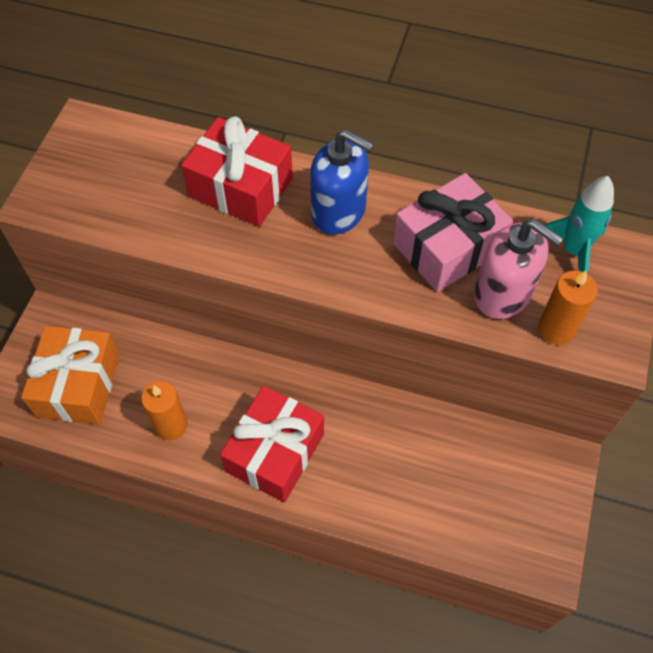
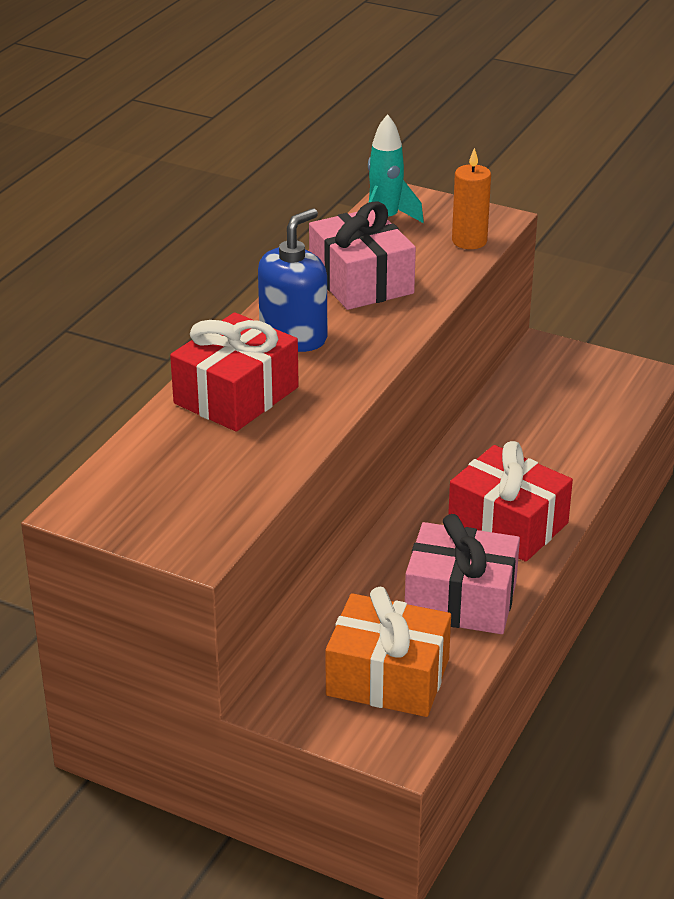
camera: 80 degrees left, 25 degrees down
orange candle [141,381,188,441] -> pink gift [405,514,520,634]
pink soap dispenser [474,219,563,319] -> none

